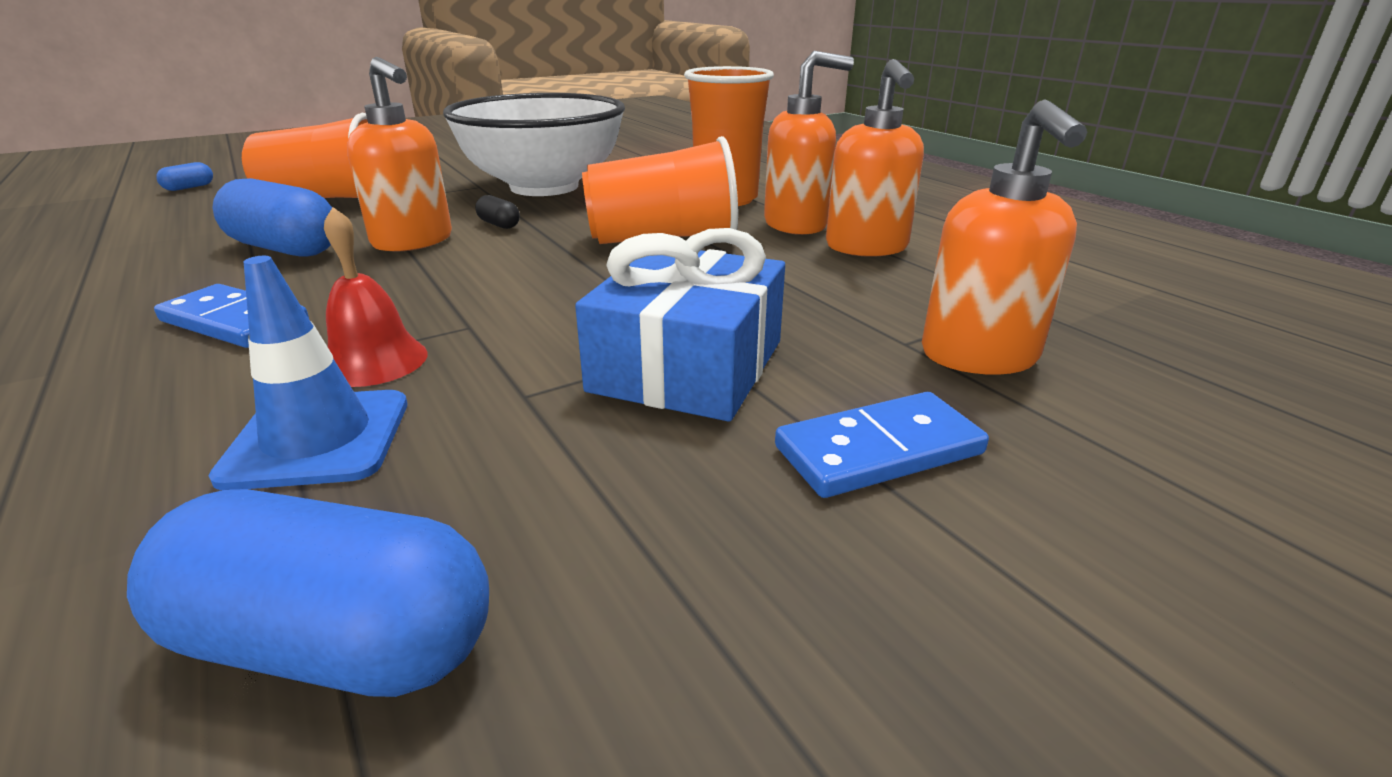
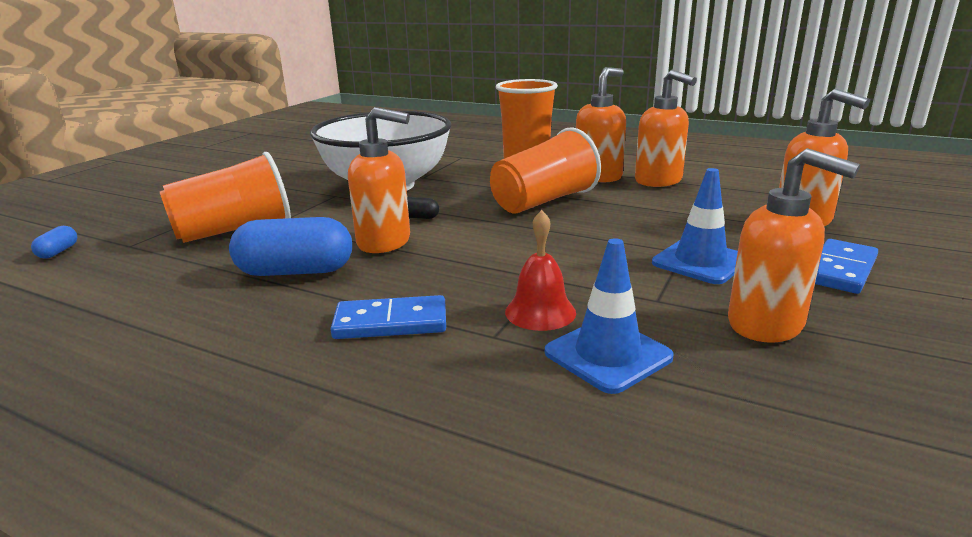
camera: 30 degrees left, 5 degrees down
blue capsule [127,489,489,697] -> none
blue gift [575,228,785,421] -> blue traffic cone [652,168,738,284]
none -> orange soap dispenser [728,148,861,342]

